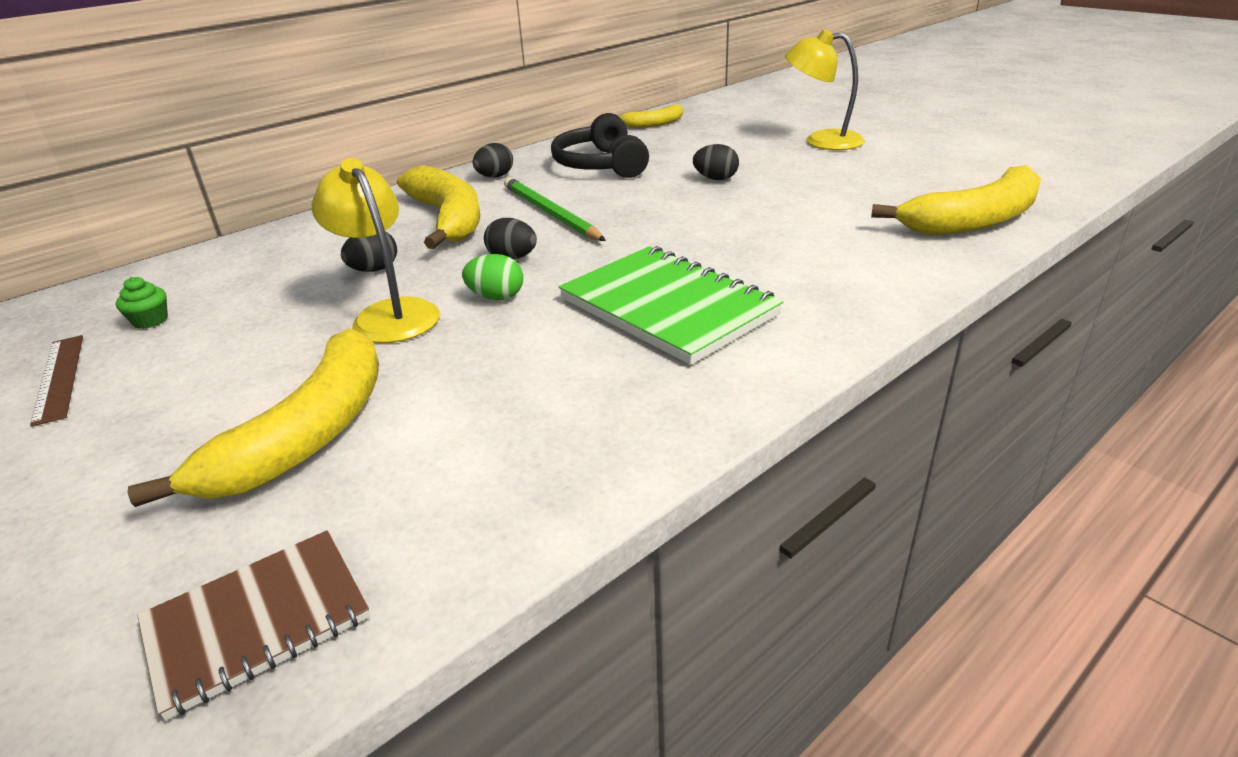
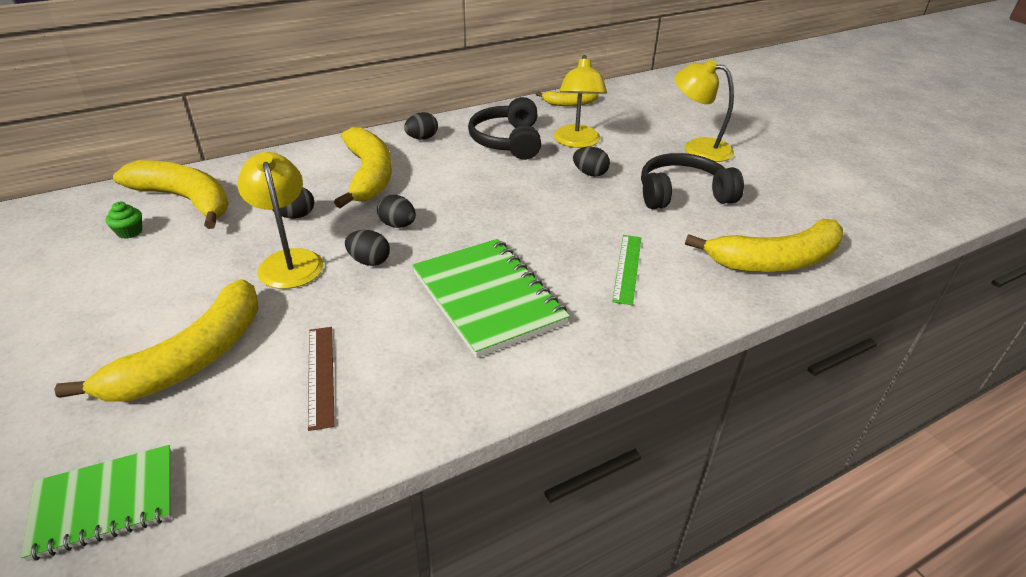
camera: 10 degrees right, 5 degrees up
brown ruler [30,335,83,427] -> brown ruler moved to [308,327,335,431]
brown notebook [137,530,370,721] -> green notebook [21,445,172,561]
green egg [462,254,523,300] -> black egg [345,230,390,266]
green pencil [504,177,606,241] -> none
none -> yellow banana [113,160,229,229]
none -> yellow lamp [554,55,607,148]
none -> green ruler [612,235,641,305]
none -> black headphones [641,153,744,209]

